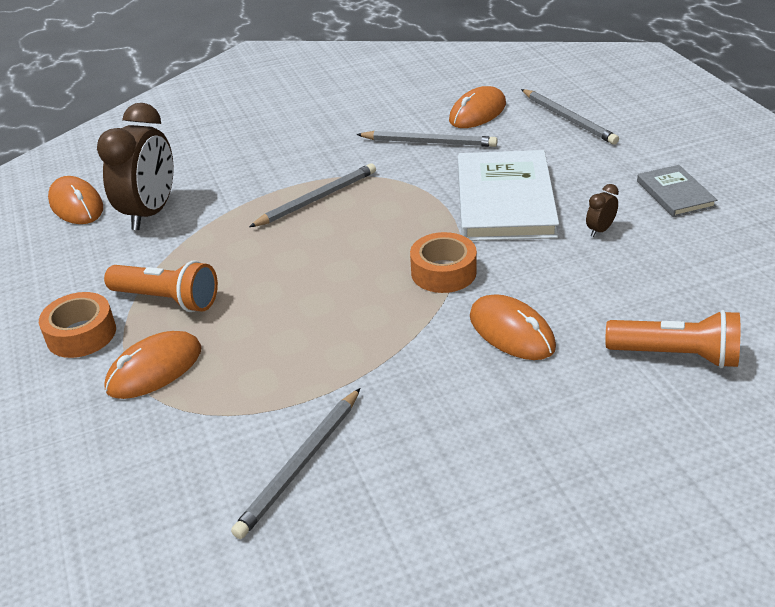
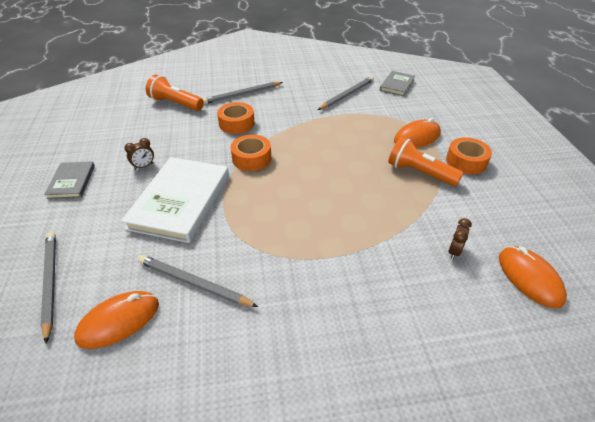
camera: 170 degrees left, 5 degrees up
brown clock [97,103,173,230] -> brown clock [448,218,472,260], size x0.41
grey pencil [249,163,376,227] -> grey pencil moved to [203,82,283,104]
orange mouse [470,294,556,360] -> orange tape [217,102,255,134]
none -> grey book [380,71,415,96]

